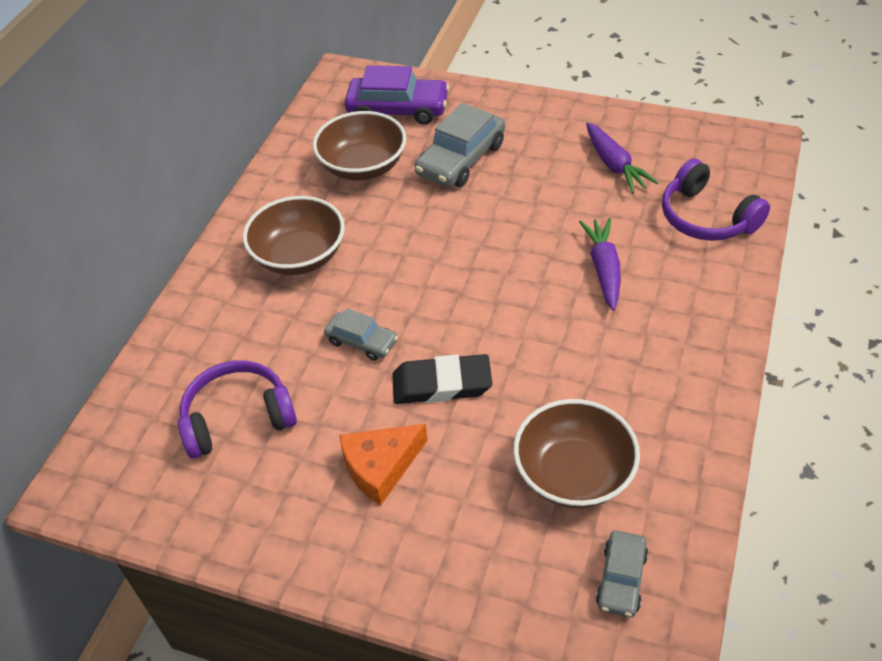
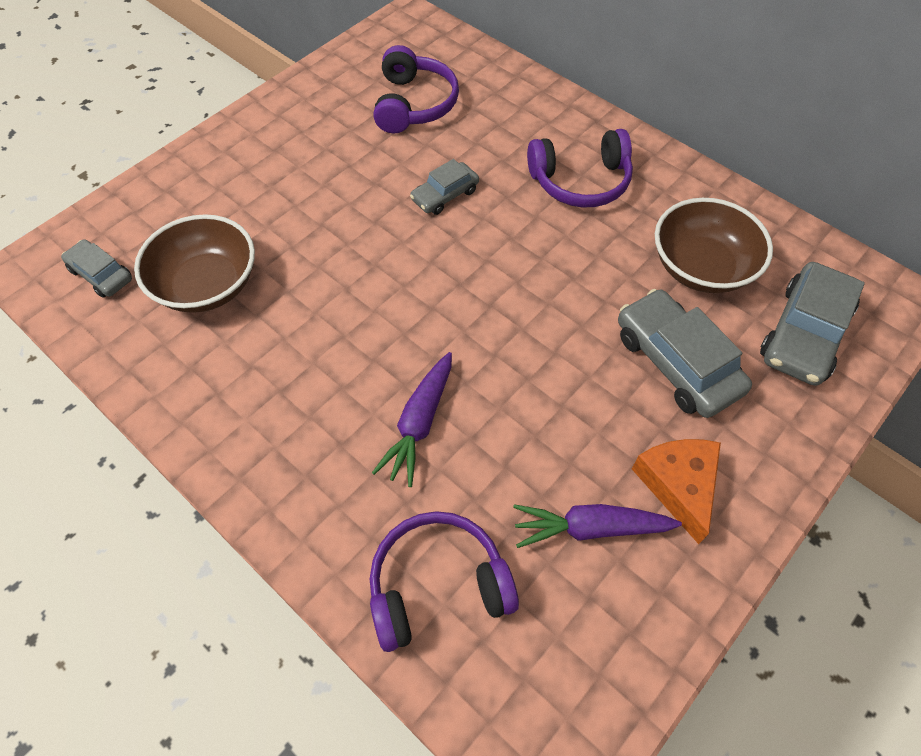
camera: 110 degrees right, 10 degrees up
brown bowl [243,196,345,275] -> purple headphones [527,129,633,208]
orange cheese [339,424,428,505] -> orange cheese moved to [632,439,721,544]
purple car [345,65,449,125] -> grey car [760,262,865,386]
black eraser [392,354,492,404] -> none
purple carrot [579,218,620,310] -> purple carrot turned 90 degrees clockwise [372,352,452,487]

